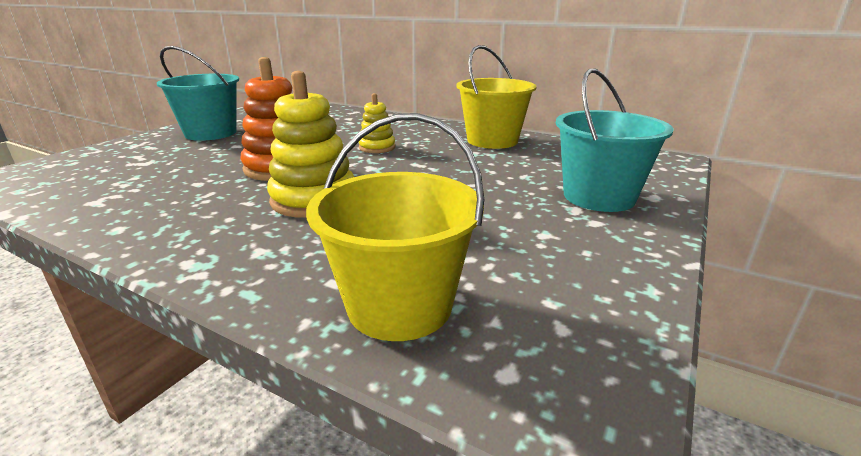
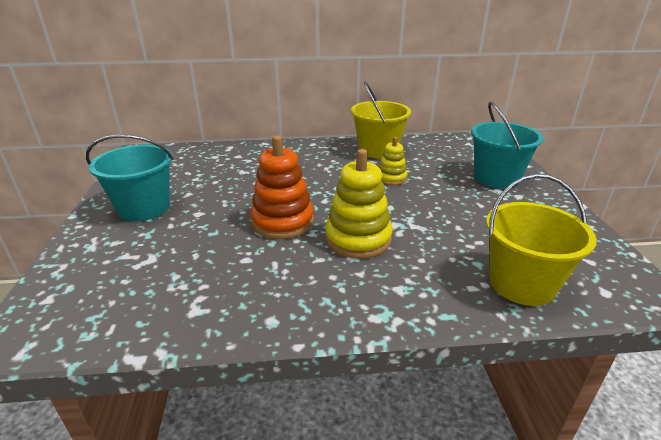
camera: 35 degrees left, 5 degrees up
yellow stacking toy [359,93,396,153] -> yellow stacking toy moved to [379,137,407,185]

